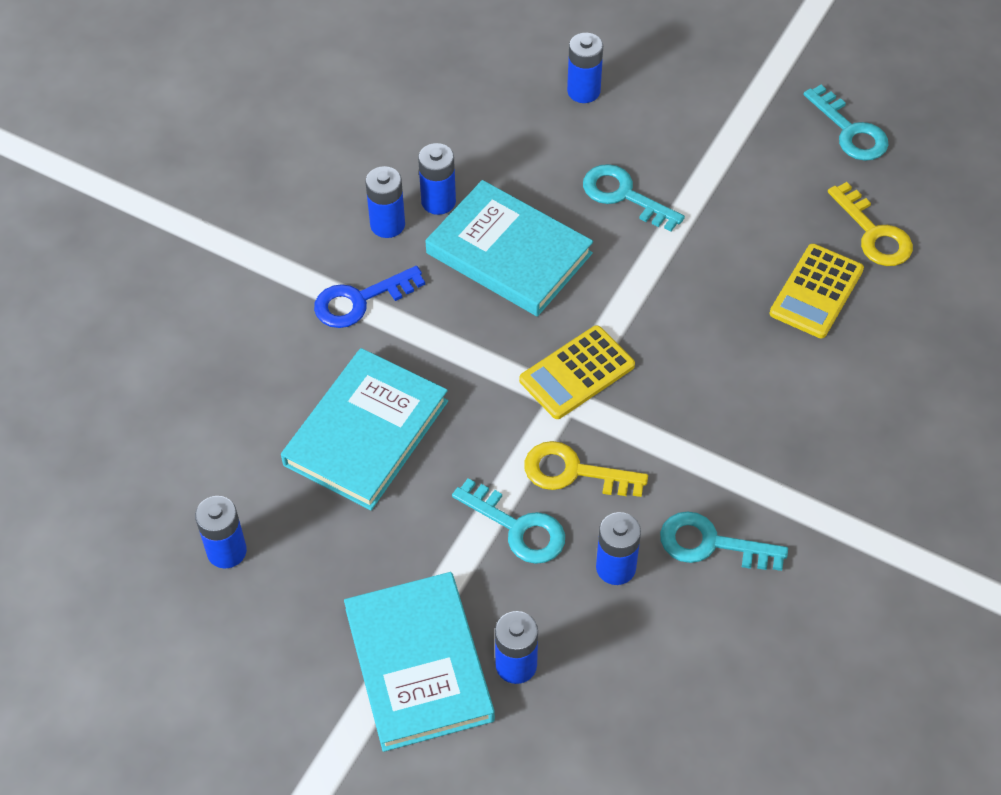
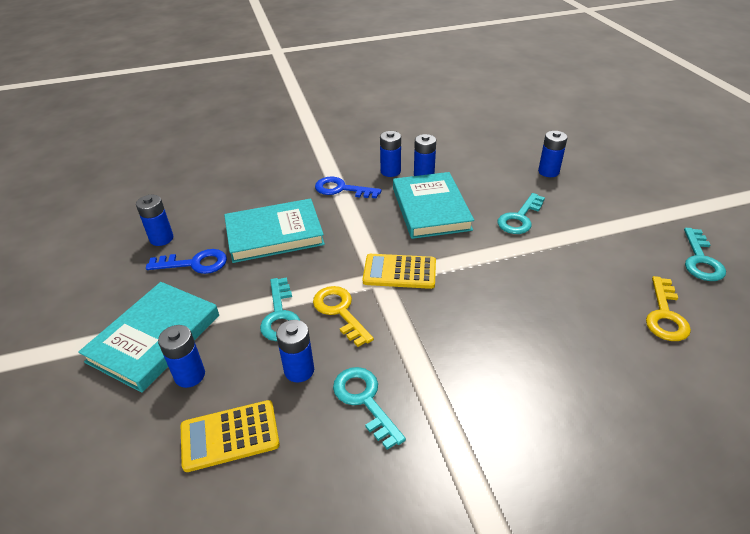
camera: 45 degrees right, 15 degrees down
turquoise key [583,164,685,232] -> turquoise key turned 135 degrees counterclockwise [497,193,545,234]
yellow calculator [770,244,864,338] -> yellow calculator moved to [181,400,280,472]
none -> blue key [146,249,227,274]

